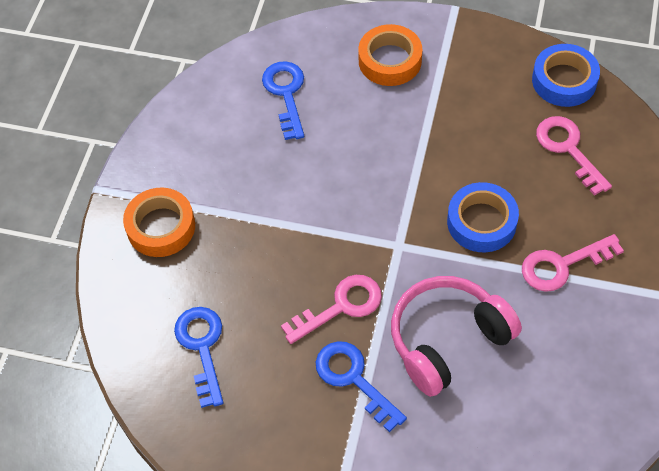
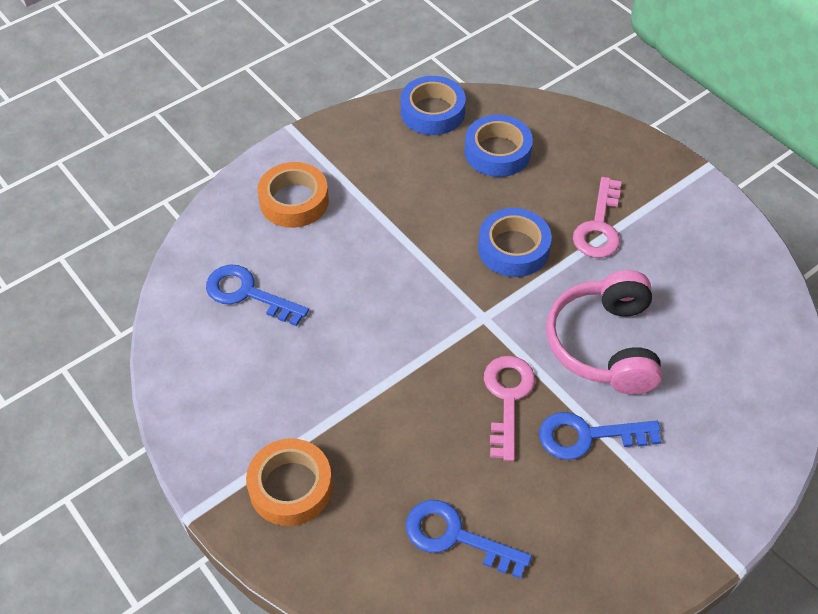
camera: 55 degrees left, 5 degrees down
pink key [536,116,612,196] -> blue tape [465,115,533,177]

